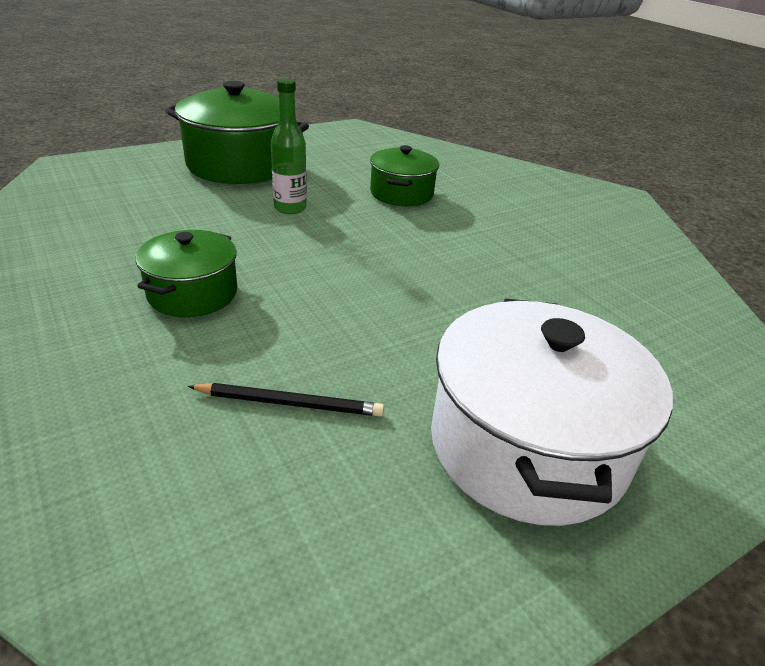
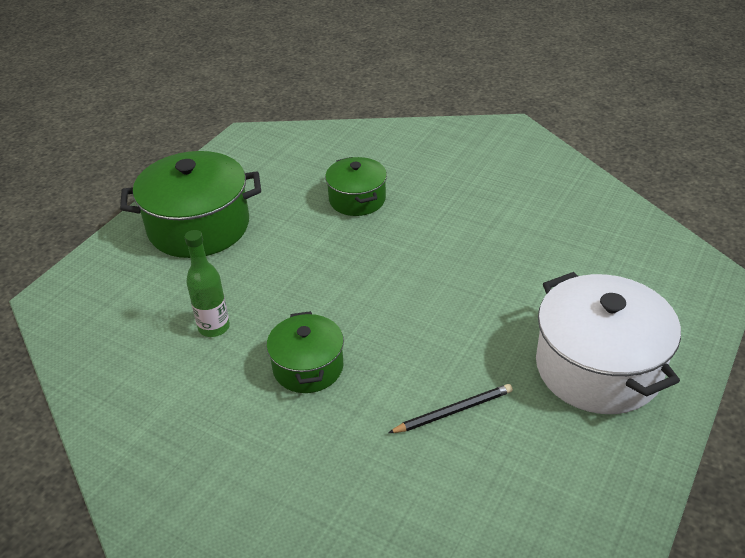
camera: 25 degrees left, 5 degrees up
green bottle [271,78,307,214] -> green bottle moved to [185,230,230,337]

